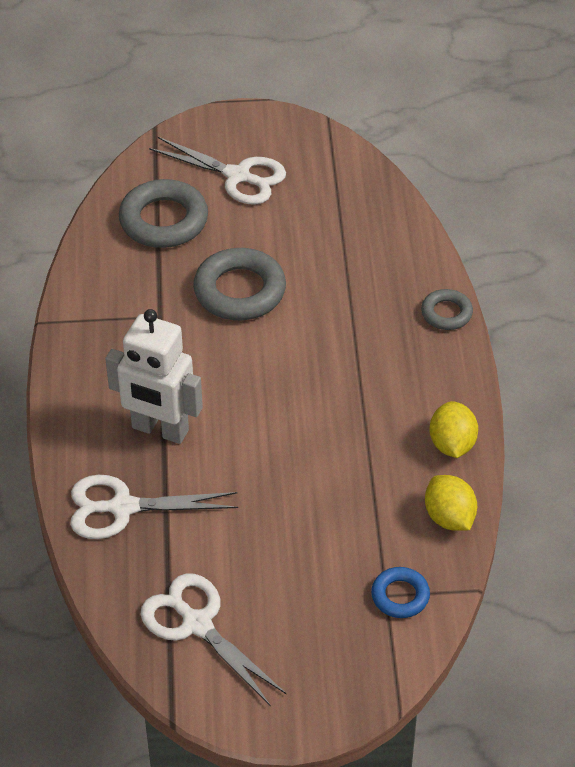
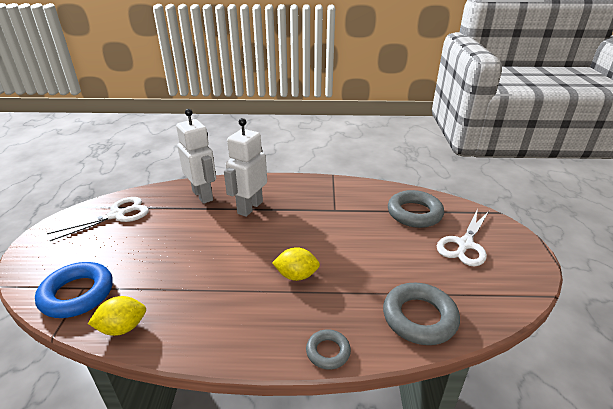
camera: 95 degrees right, 15 degrees down
white scissors [70,475,238,539] -> white robot [176,109,216,204]
grey ring [193,248,286,320] -> grey ring moved to [383,283,460,345]
blue ring [371,567,430,618] -> blue ring [35,262,113,318], size x1.81
yellow lemon [430,401,478,458] -> yellow lemon moved to [272,247,320,281]

